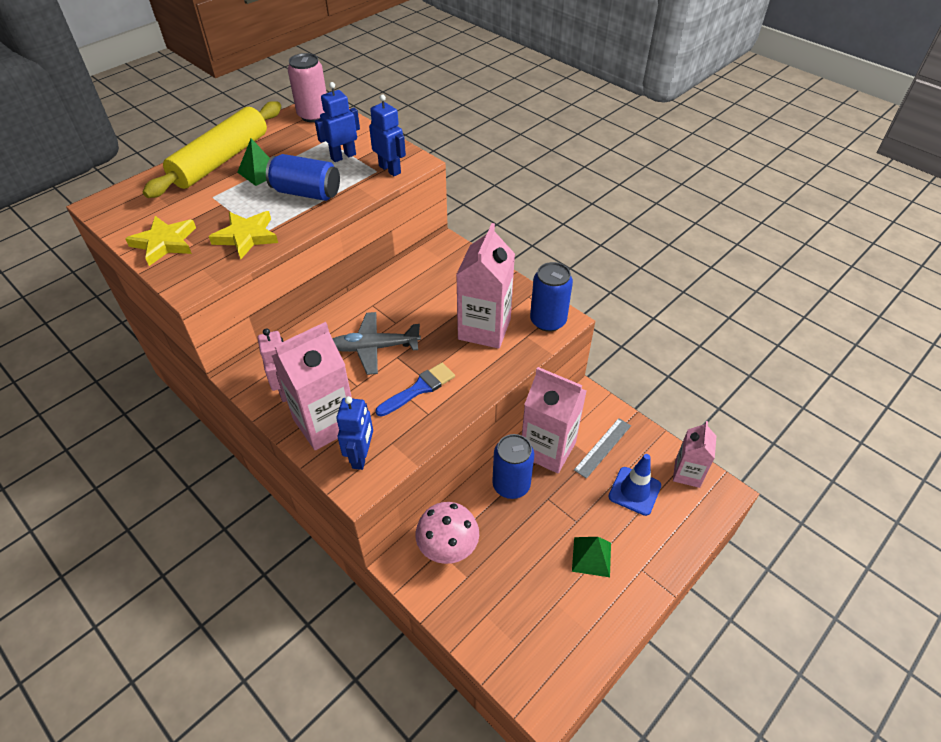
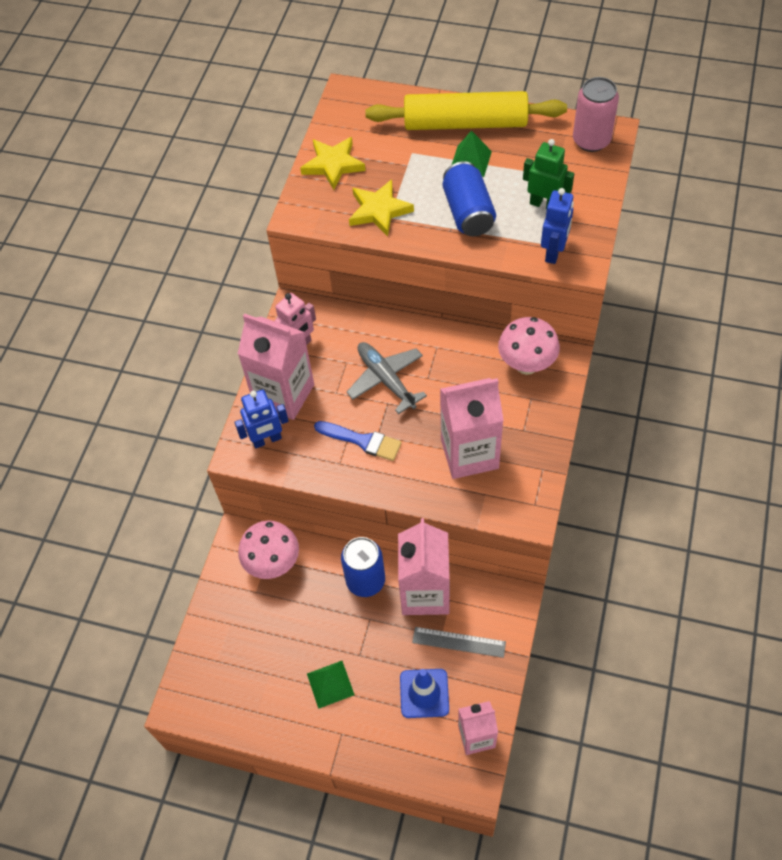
camera: 65 degrees right, 10 degrees up
blue robot [315,82,360,162] -> green robot [523,139,574,210]
blue can [530,262,573,332] -> none
none -> pink mushroom [498,317,560,375]

